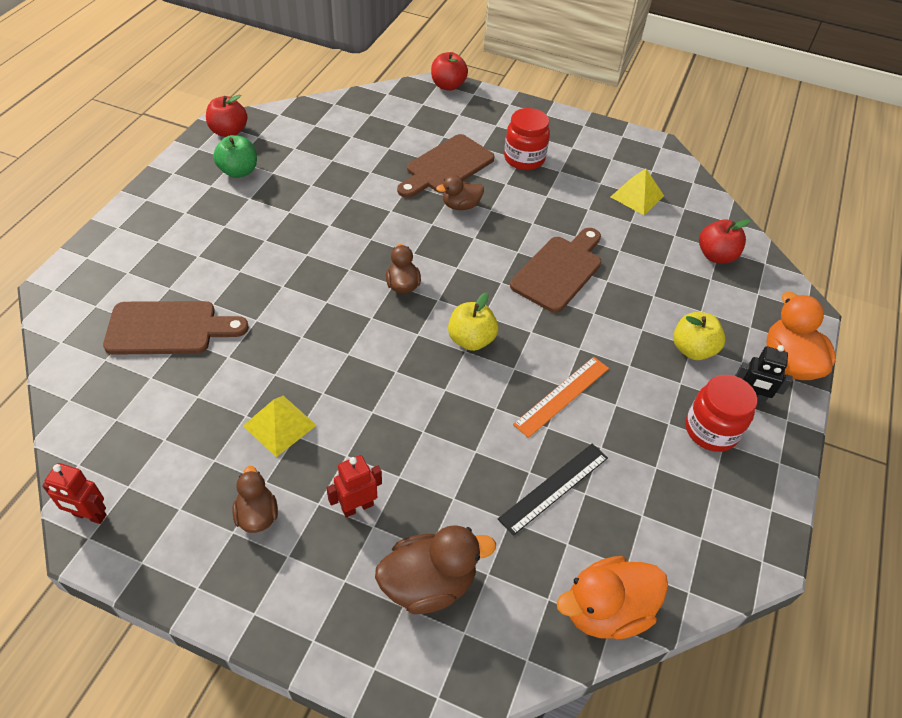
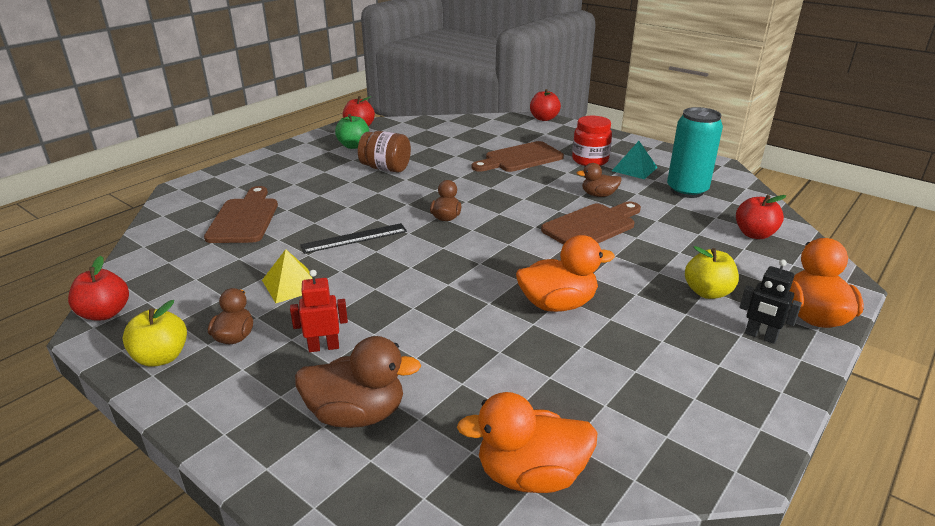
camera: 20 degrees right, 20 degrees down
red robot [42,463,107,524] -> red apple [68,256,129,320]
brown cutting board [103,301,249,355] -> brown cutting board turned 105 degrees counterclockwise [204,186,278,243]
brown duck [436,175,484,210] -> brown duck moved to [577,163,622,197]
yellow apple [448,293,498,351] -> yellow apple moved to [122,300,187,367]
black ruler [498,444,608,536] -> black ruler moved to [300,223,407,254]
orange ruler [513,357,609,438] -> orange duck [516,235,615,312]
yellow pyramid [611,169,664,215] -> turquoise can [667,107,723,198]
red jar [686,375,757,452] -> none
none -> brown jar [358,131,411,173]
none -> turquoise pyramid [612,141,658,179]

